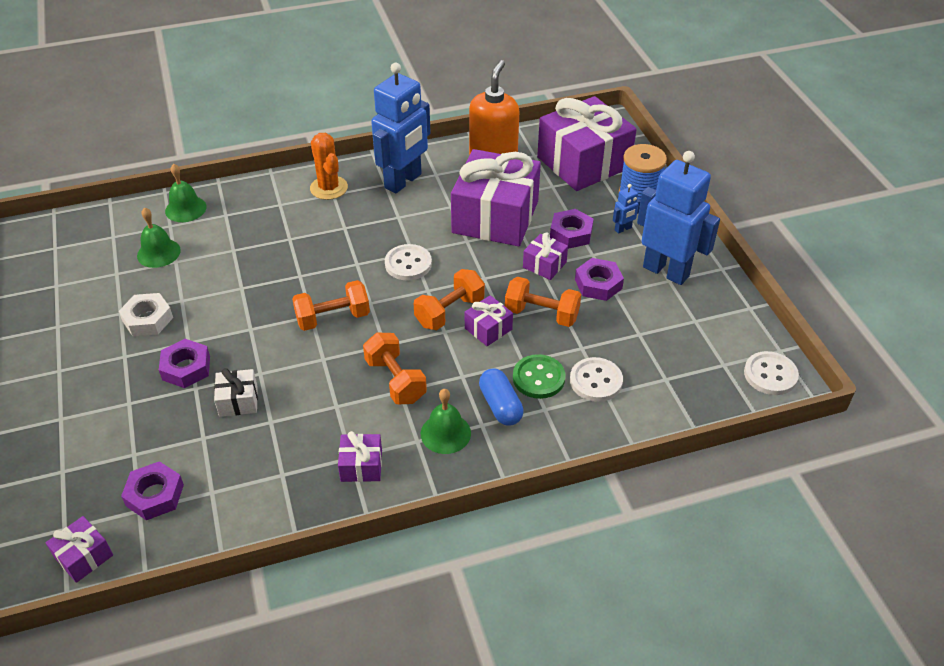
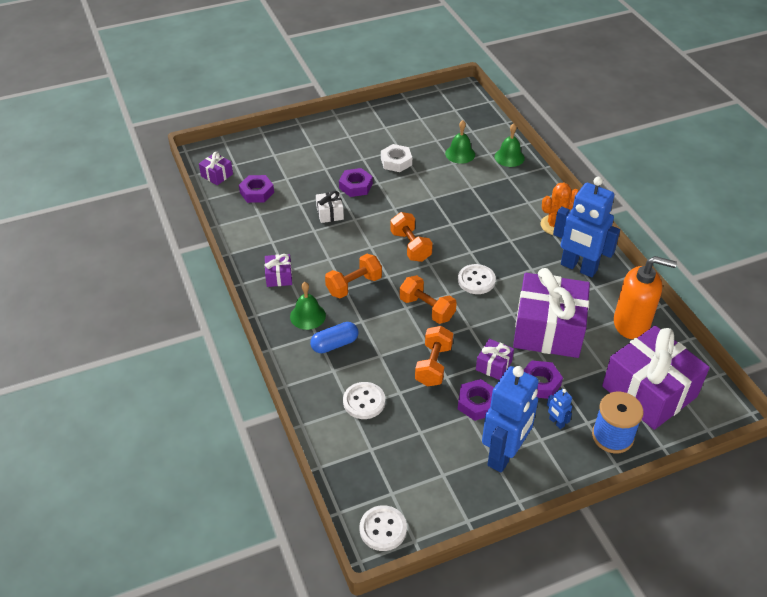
camera: 85 degrees right, 0 degrees up
purple gift [465,295,513,346] -> none
green button [513,354,565,399] -> none

